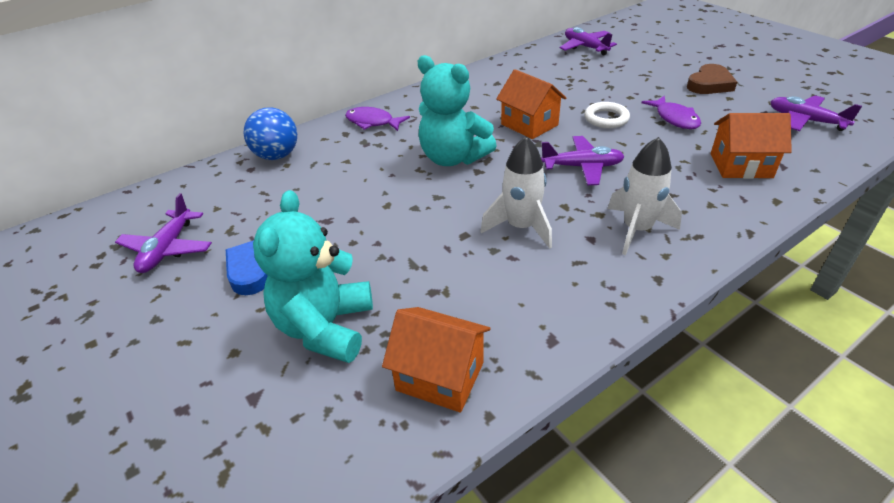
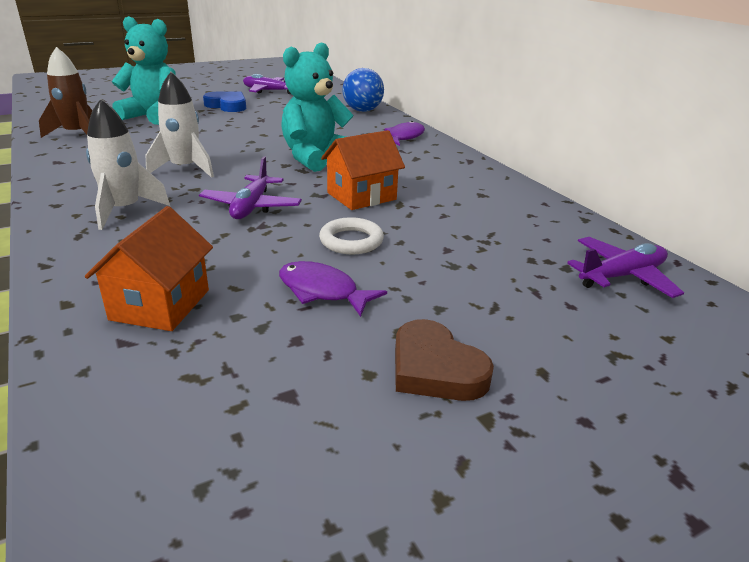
camera: 95 degrees right, 10 degrees down
orange house [382,307,491,412] -> brown rocket [39,47,92,138]
purple fish [641,96,701,129] -> purple fish turned 45 degrees clockwise [279,261,387,317]
purple plane [770,95,862,131] -> none

